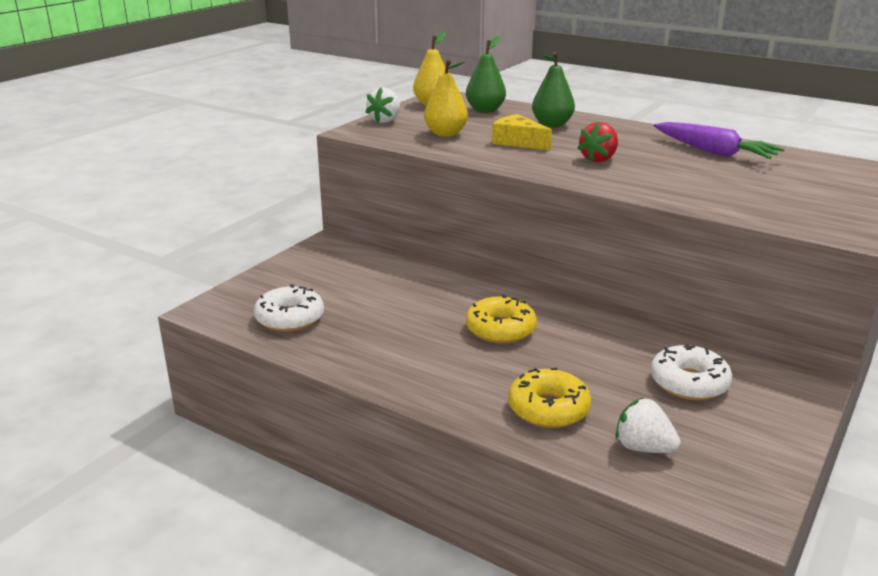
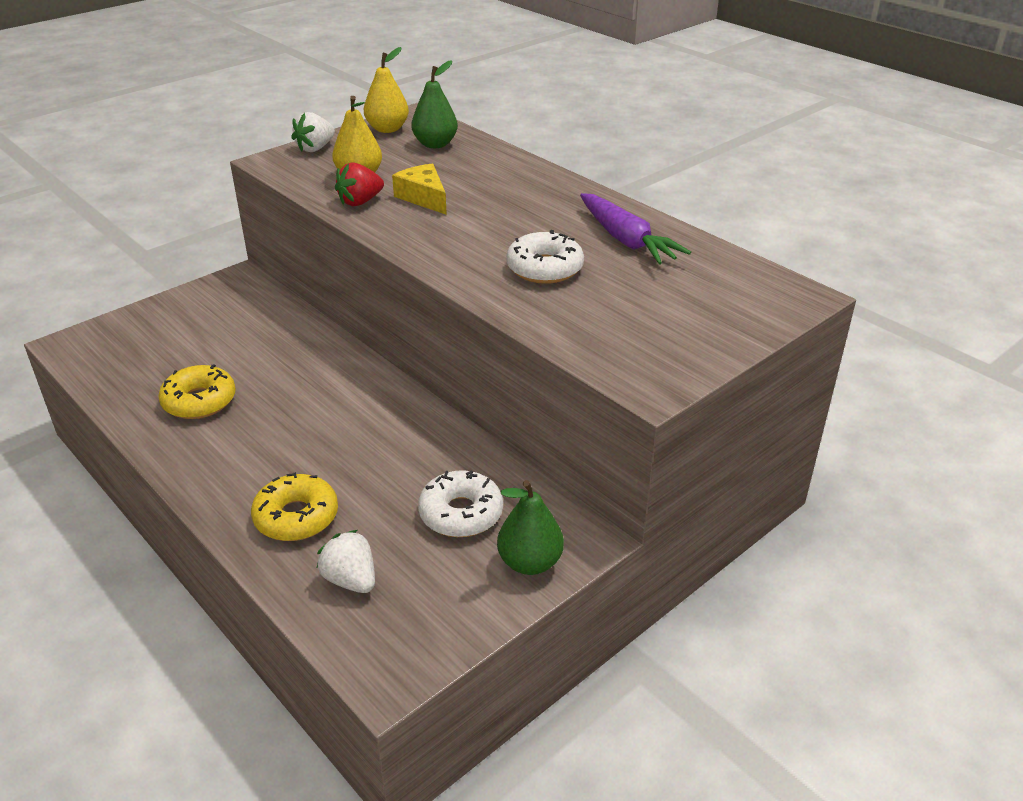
camera: 15 degrees right, 10 degrees up
white donut [254,284,324,332] -> white donut moved to [506,230,584,284]
yellow donut [466,294,537,344] -> yellow donut moved to [158,365,236,419]
green pear [532,52,575,127] -> green pear moved to [497,480,564,575]
red strawberry [577,122,618,162] -> red strawberry moved to [335,162,384,206]

